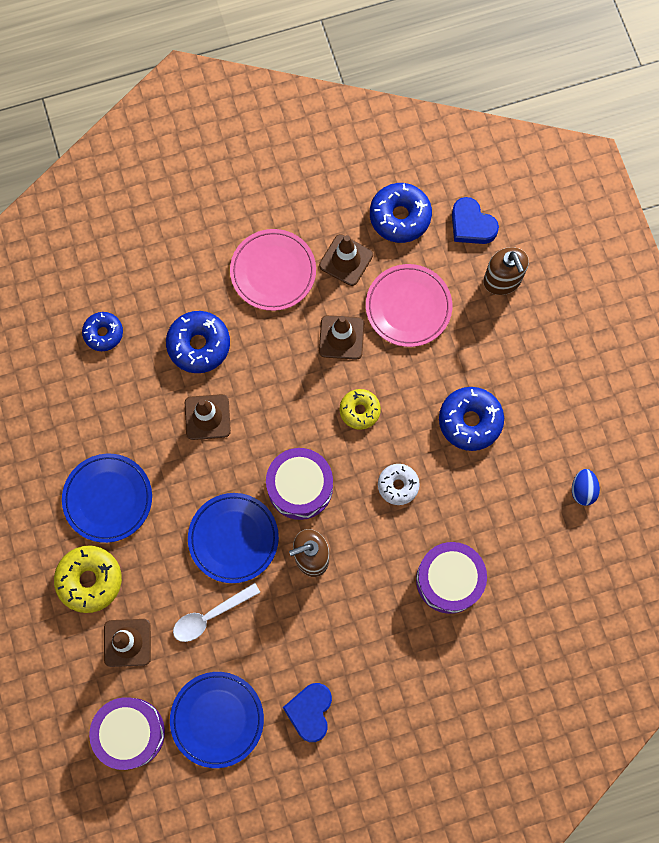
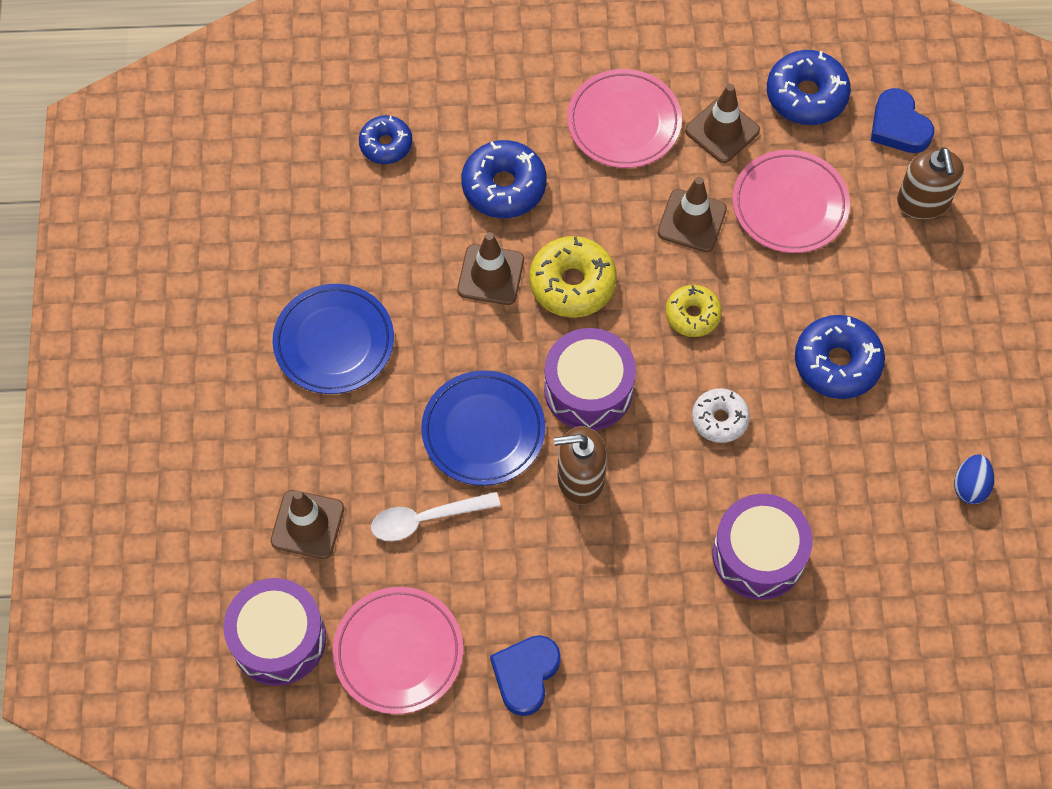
camera: 15 degrees right, 10 degrees down
yellow donut [54,545,122,613] -> yellow donut moved to [529,236,617,318]
blue plate [170,672,264,768] -> pink plate [333,587,463,714]

